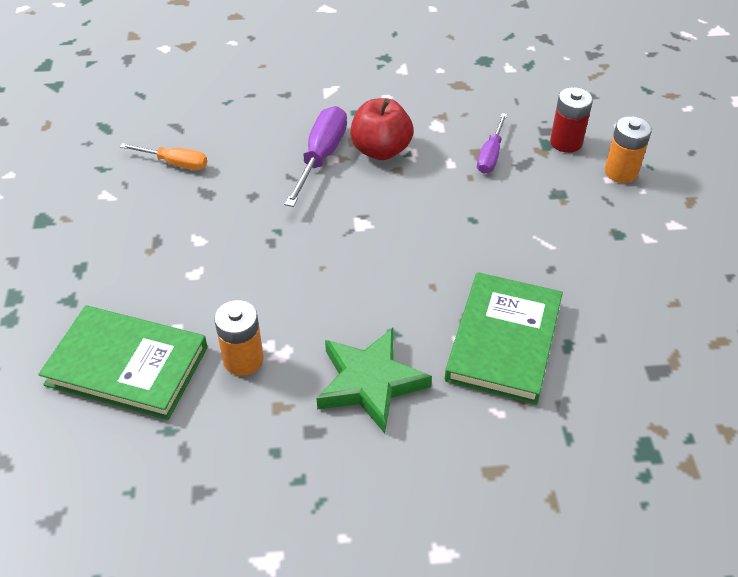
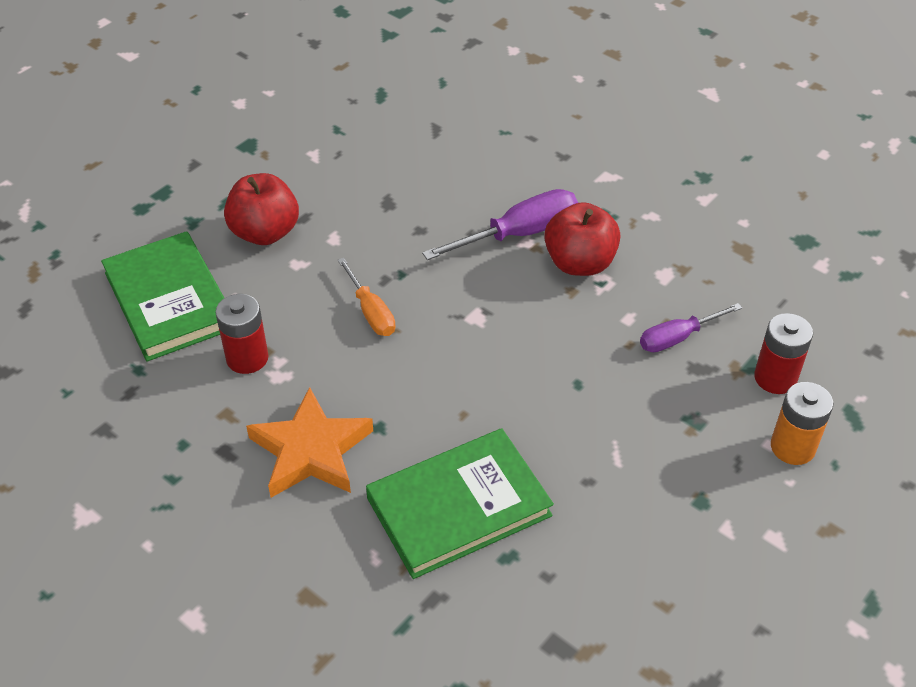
camera: 45 degrees right, 0 degrees up
orange screwdriver [120,143,207,170] -> orange screwdriver moved to [338,258,396,336]
orange battery [214,300,264,376] -> red battery [215,294,268,374]
green star [317,328,432,433] -> orange star [246,387,373,498]
none -> red apple [224,173,299,245]

